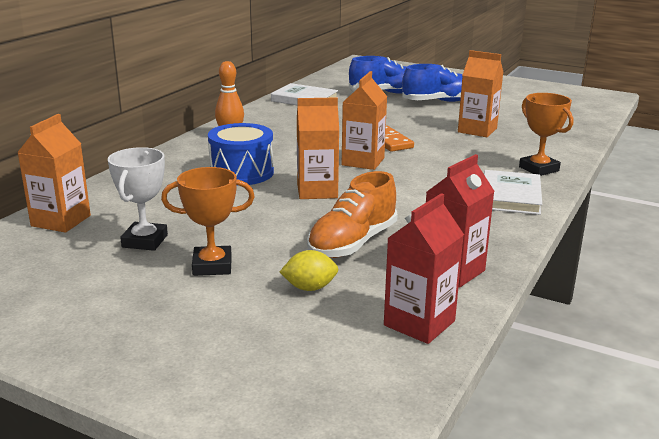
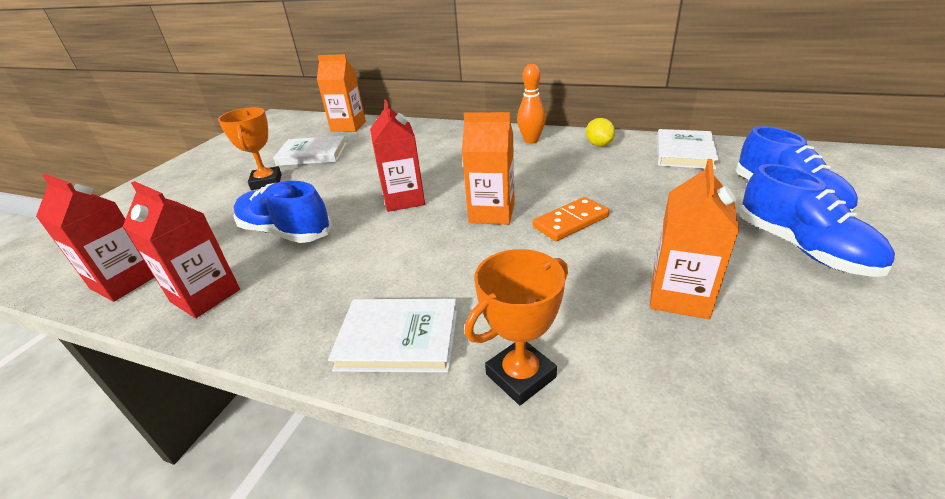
camera: 85 degrees right, 10 degrees up
white trophy [108,147,168,251] -> white book [273,135,347,166]
blue drum [208,123,274,186] -> none
yellow lemon [280,250,338,291] -> yellow lemon moved to [586,118,615,146]
orange carton [297,97,339,199] -> red carton [370,99,425,212]
orange shoe [307,171,398,258] -> blue shoe [234,181,332,243]

